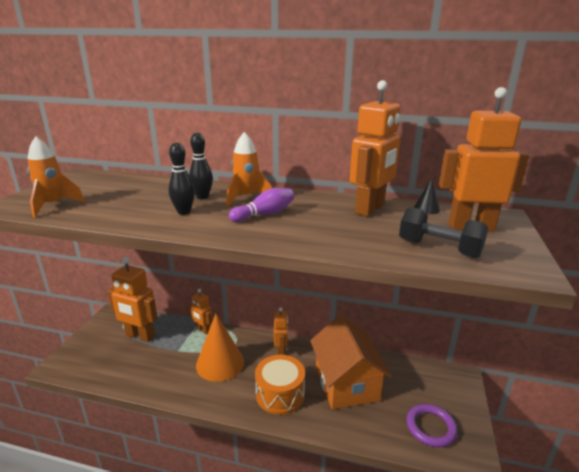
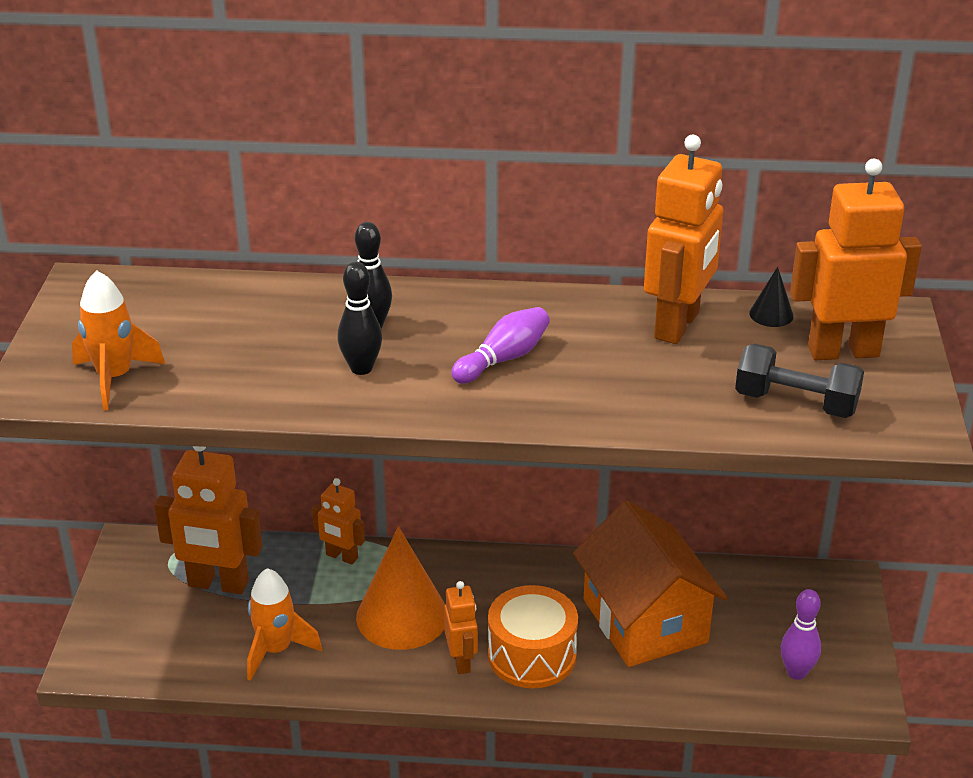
camera: 10 degrees left, 10 degrees up
orange rocket [226,132,272,206] -> orange rocket moved to [247,568,322,681]
orange robot [274,307,288,355] -> orange robot moved to [444,581,478,674]
purple ring [406,404,458,448] -> purple bowling pin [781,589,821,680]

